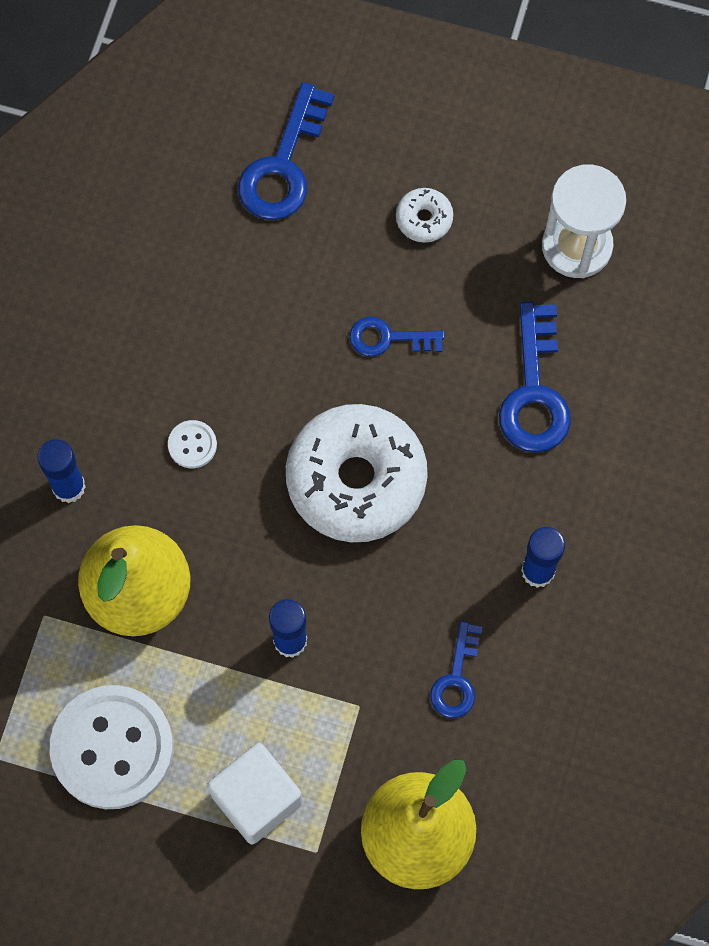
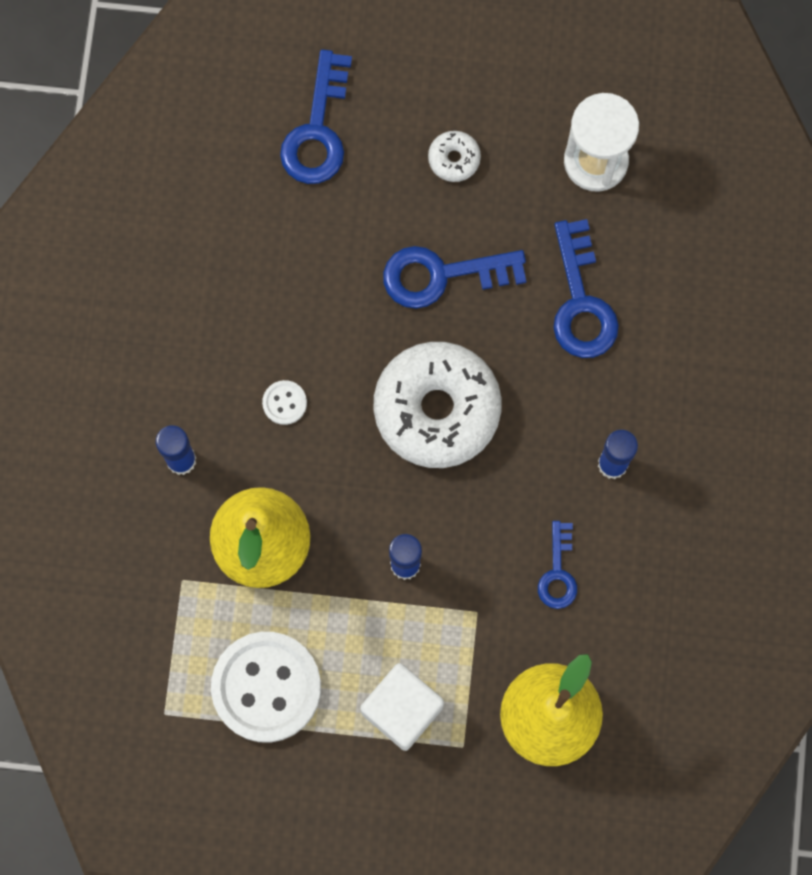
camera: 10 degrees left, 5 degrees up
blue key [349,317,444,356] -> blue key [383,246,526,309], size x1.67

